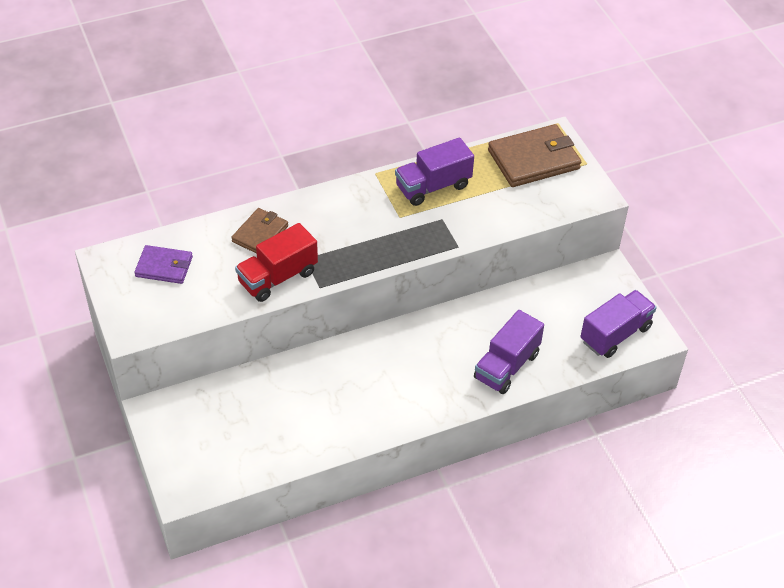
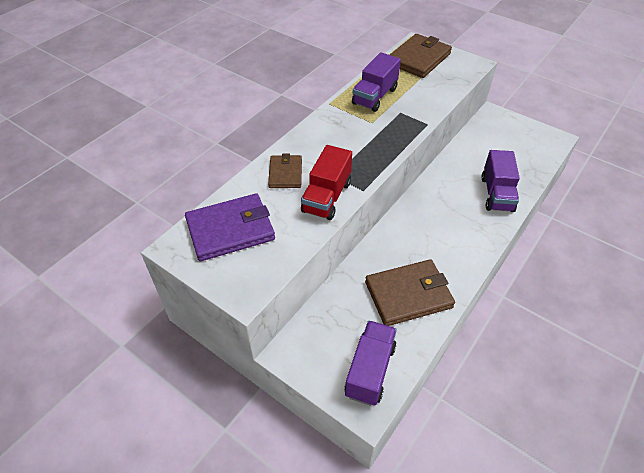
camera: 30 degrees left, 0 degrees up
purple wallet [134,245,193,284] -> purple wallet [185,193,275,261], size x1.67
purple truck [580,290,657,358] -> purple truck moved to [345,321,397,406]
none -> brown wallet [365,259,455,326]

